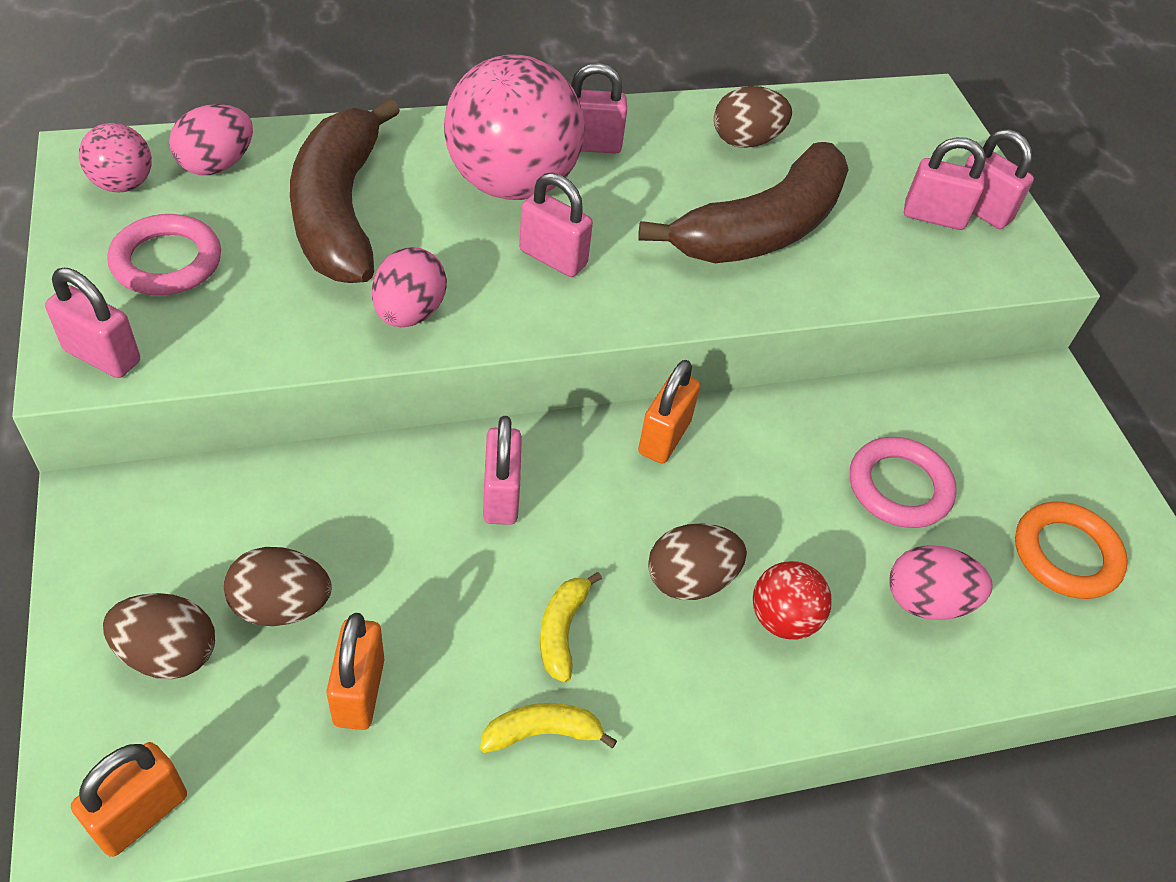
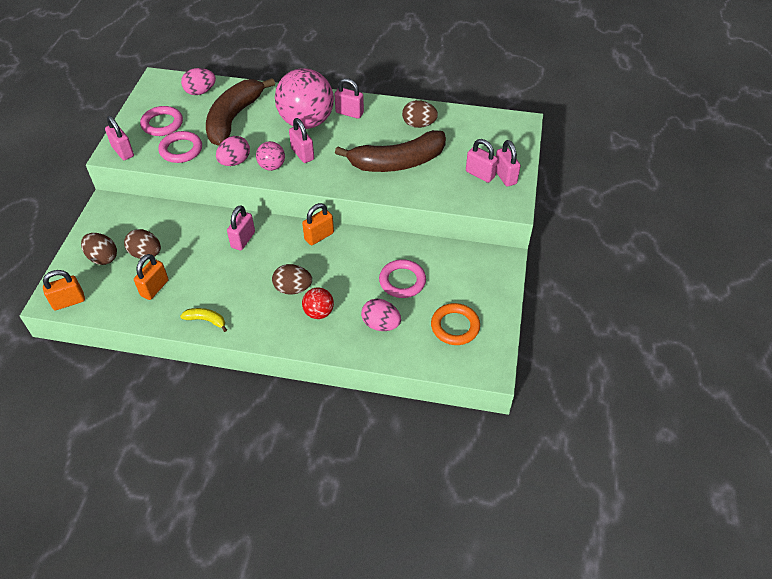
camera: 30 degrees right, 0 degrees up
pink ball [79,123,152,192] -> pink ball moved to [256,141,285,171]
yellow banana [540,572,602,682] -> none
none -> pink ring [158,131,202,163]

